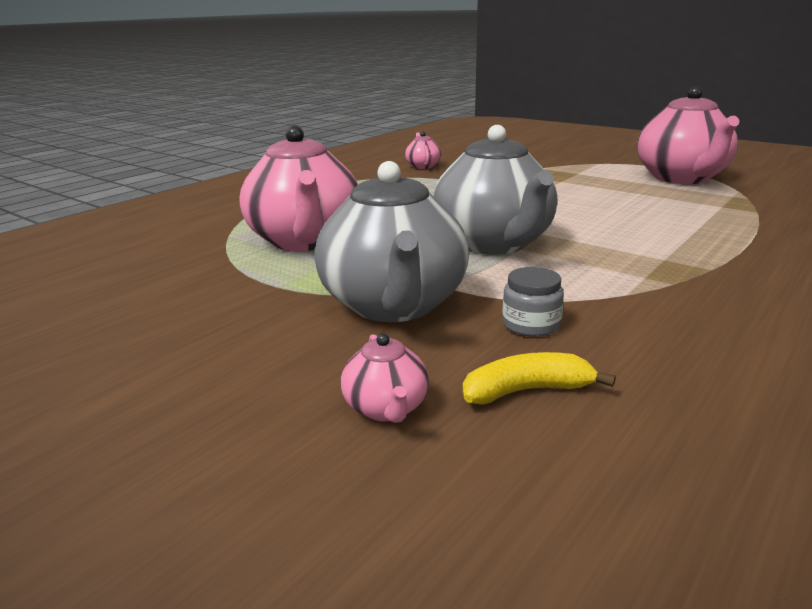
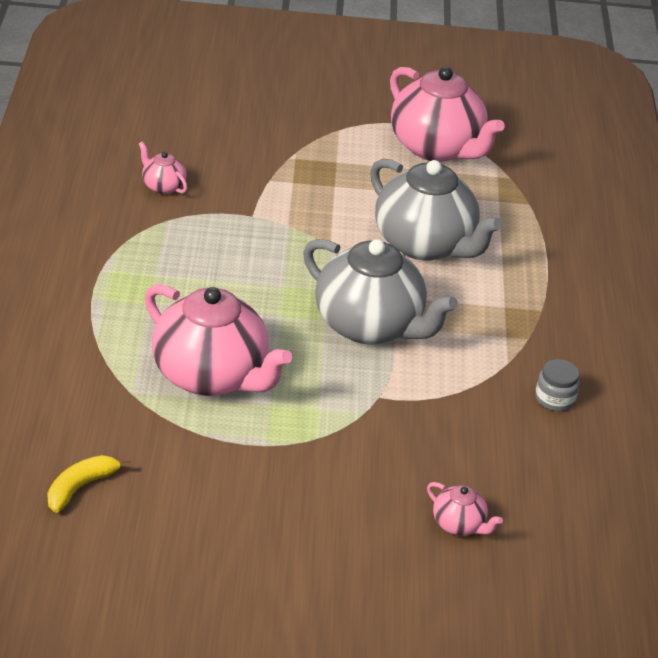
camera: 40 degrees left, 15 degrees up
grey teapot [314,161,469,322] -> grey teapot moved to [370,159,503,261]
yellow banana [463,352,616,405] -> yellow banana moved to [47,455,131,513]
grey jar [502,267,564,337] -> grey jar moved to [535,359,580,411]

